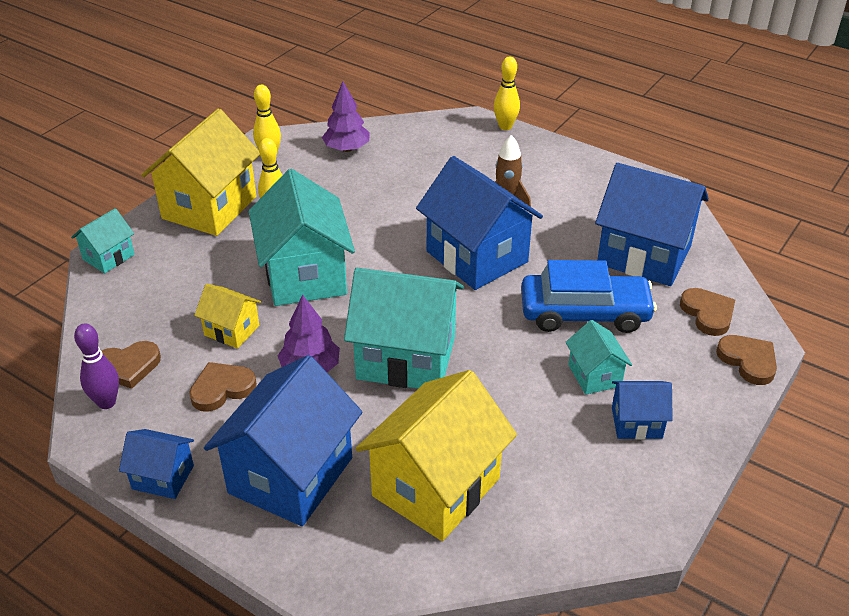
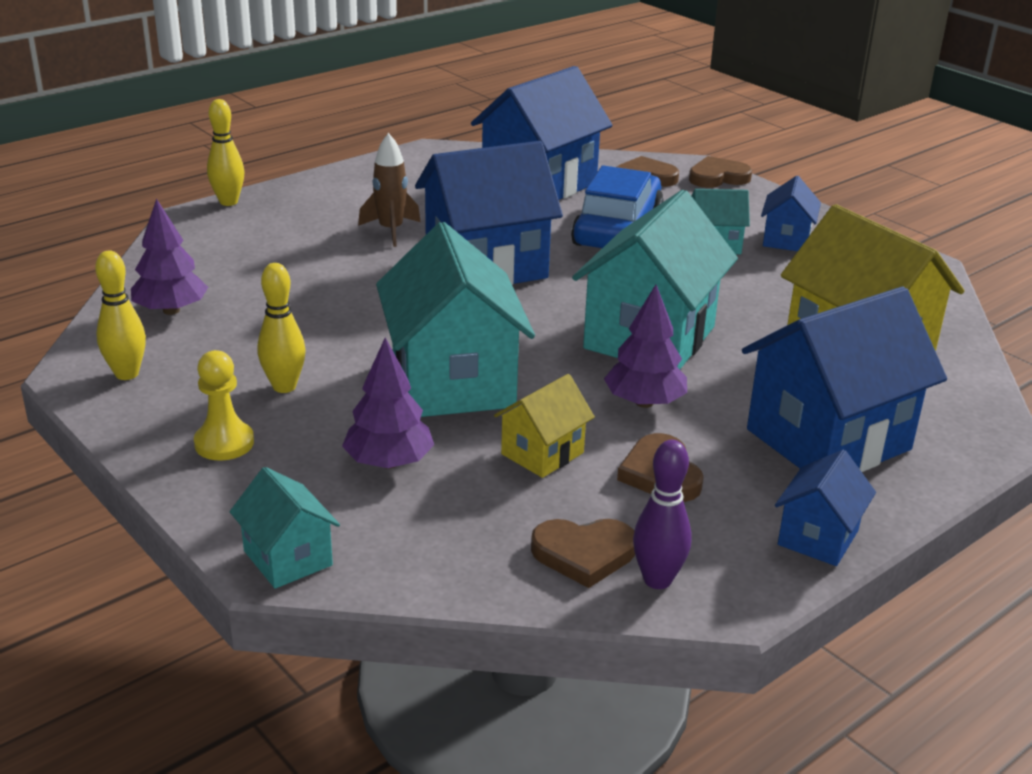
camera: 75 degrees left, 10 degrees down
brown heart [102,341,161,389] -> brown heart turned 90 degrees clockwise [531,519,635,588]
yellow house [141,108,260,236] -> yellow pawn [194,350,254,461]
blue house [204,355,362,526] -> blue house turned 75 degrees counterclockwise [742,287,947,472]
turquoise house [249,169,355,306] -> turquoise house turned 75 degrees clockwise [376,222,535,417]
none -> purple tree [342,338,434,469]

